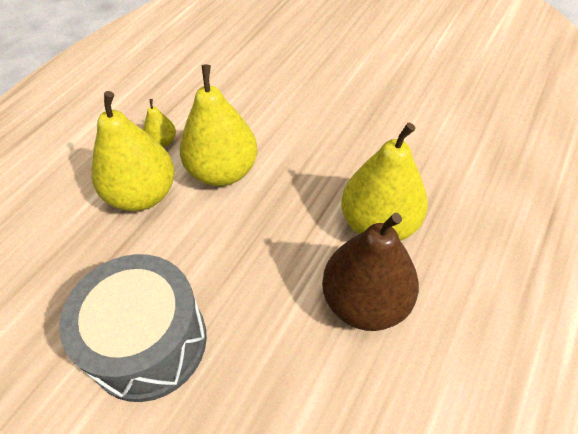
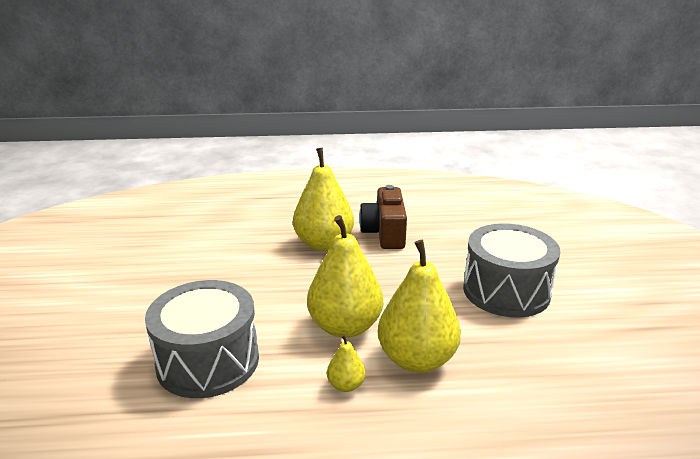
camera: 125 degrees left, 25 degrees down
brown pear [322,213,419,331] -> brown camera [359,185,407,249]
none -> grey drum [145,280,259,398]

